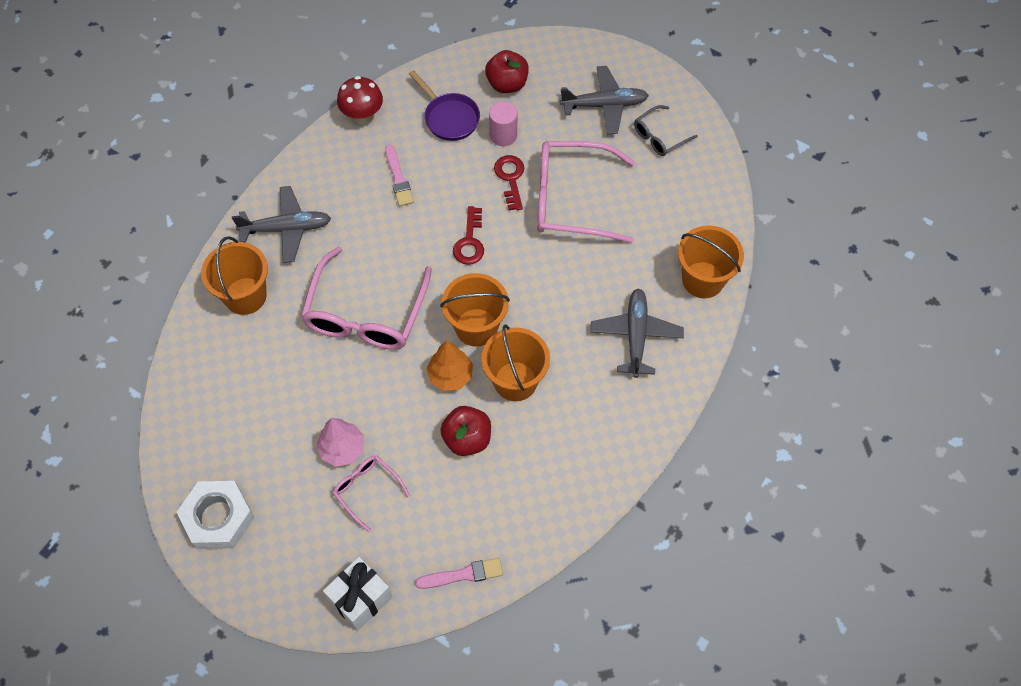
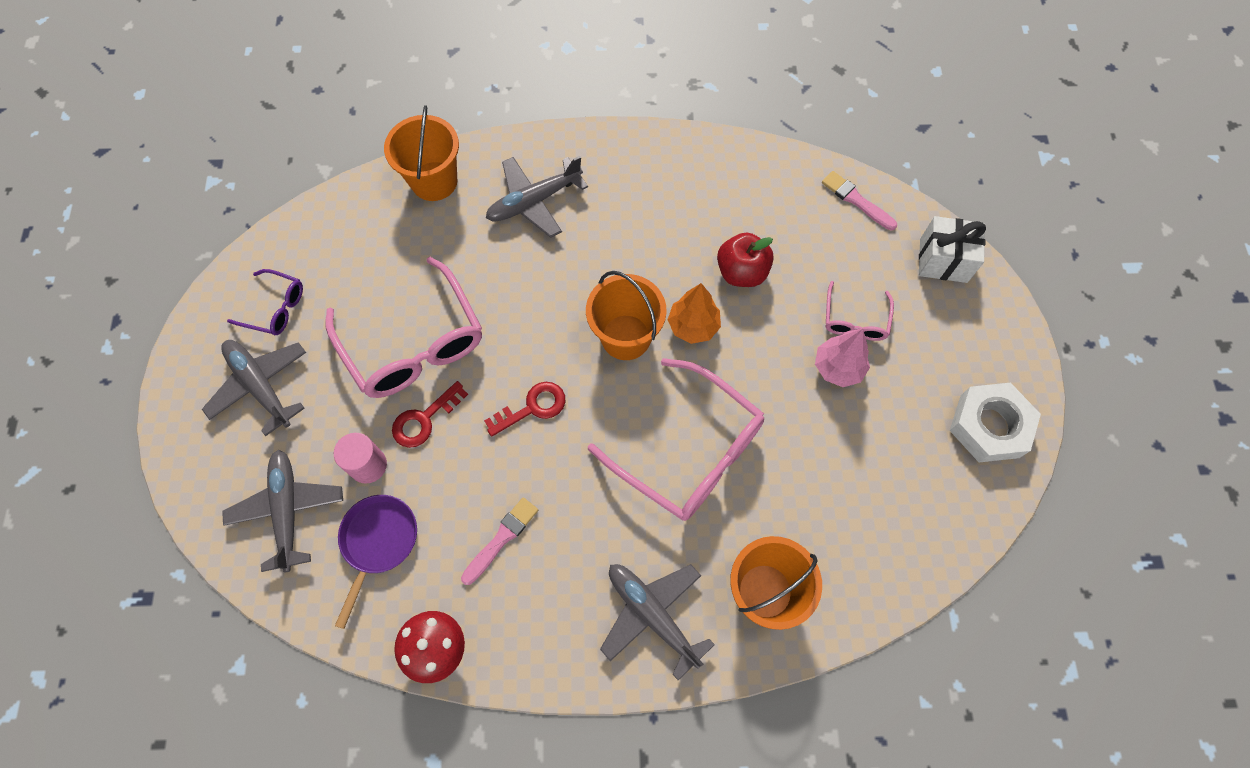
camera: 125 degrees left, 5 degrees up
pink glasses [301,247,432,350] -> pink glasses turned 60 degrees clockwise [588,358,764,521]
orange bucket [481,324,550,401] -> none
red apple [485,50,529,93] -> grey plane [222,450,343,572]
grey glasses [634,105,698,156] -> purple glasses [227,269,303,335]

